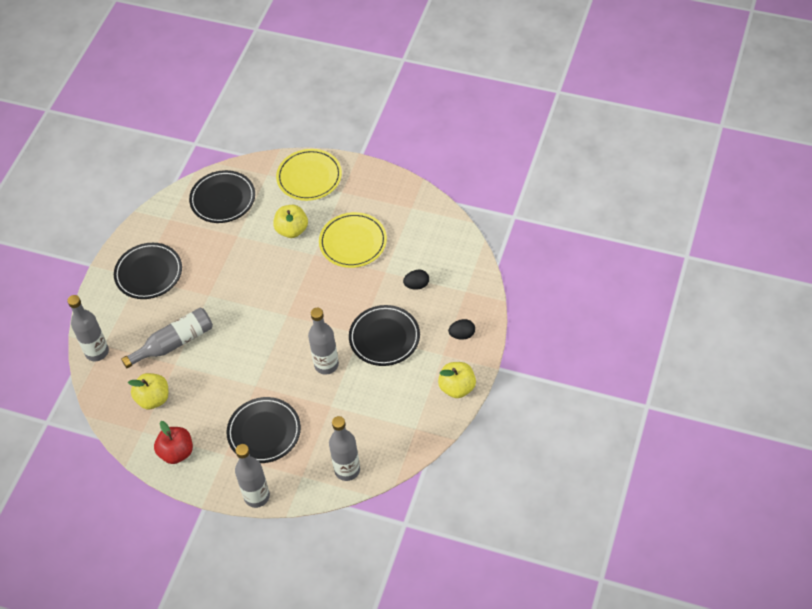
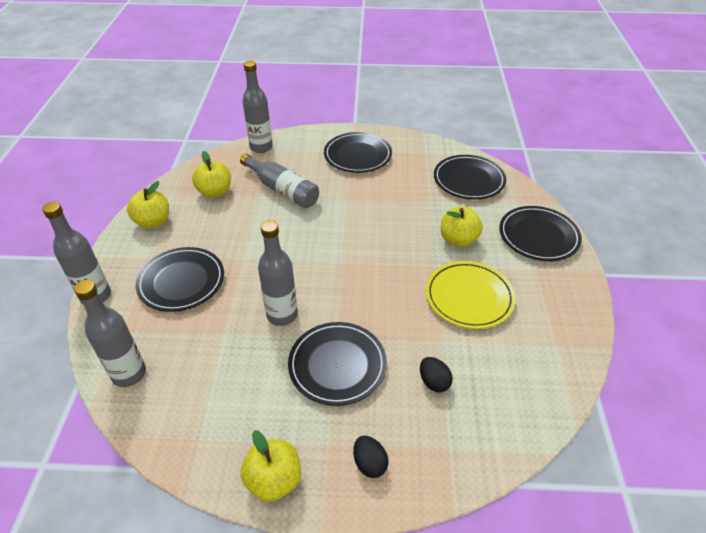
camera: 70 degrees right, 10 degrees down
red apple [154,421,193,464] -> yellow apple [127,181,169,229]
yellow plate [276,149,342,201] -> black plate [499,206,582,261]

